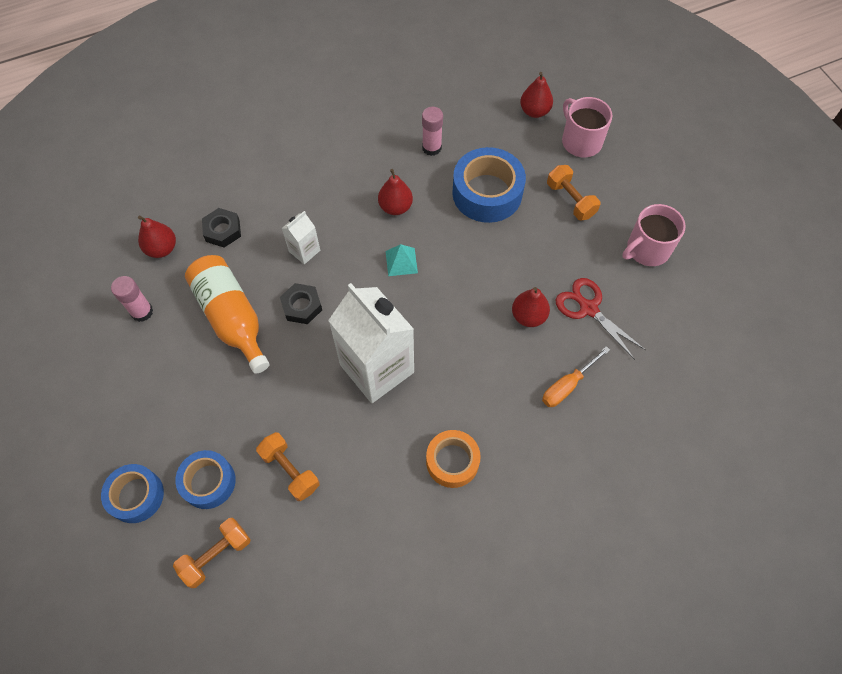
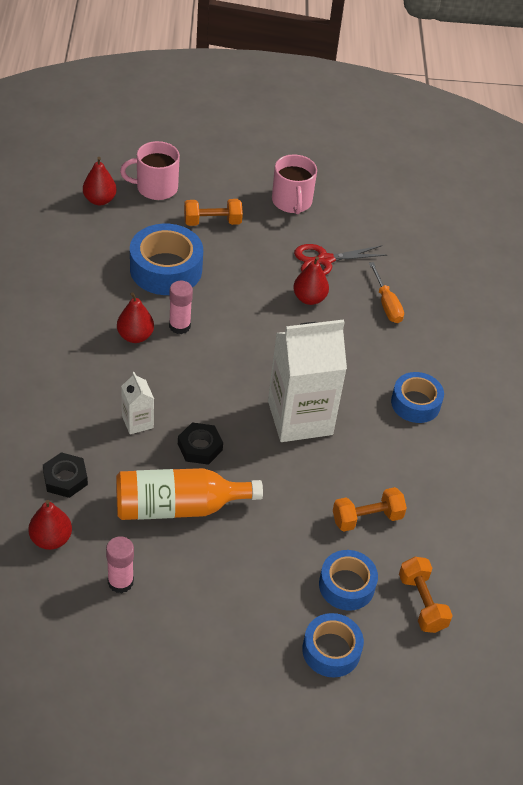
camera: 70 degrees left, 15 degrees down
turquoise pyramid [386,244,418,276] -> none
pink glue stick [422,107,443,156] -> pink glue stick moved to [169,281,193,334]
orange tape [426,430,481,488] -> blue tape [391,372,444,423]

